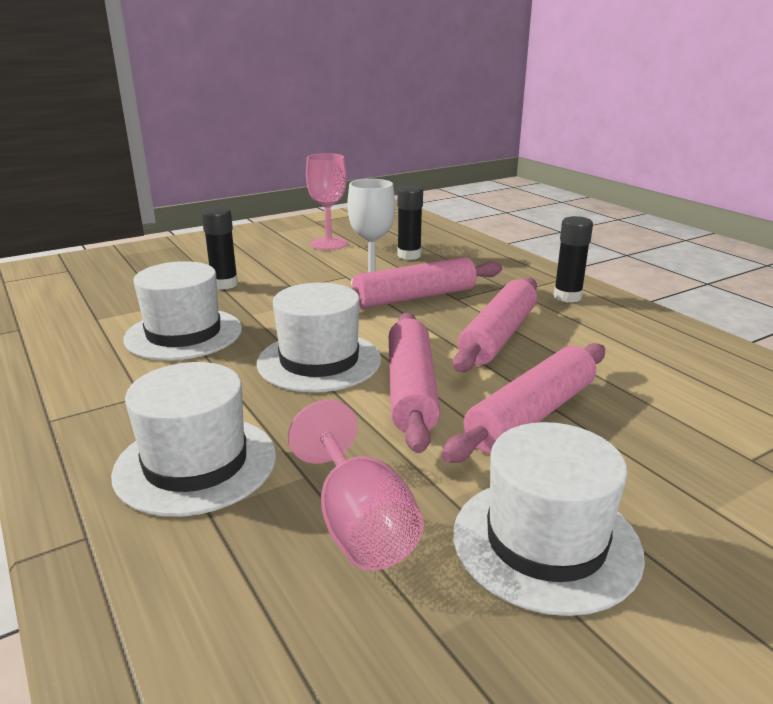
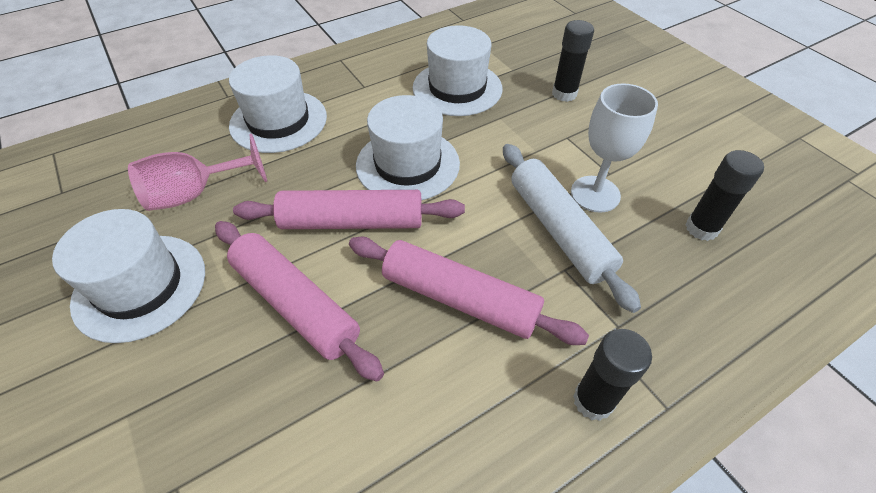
camera: 90 degrees right, 25 degrees up
pink goblet [306,153,348,250] -> none
pink rolling pin [351,257,502,308] -> white rolling pin [503,144,641,313]

